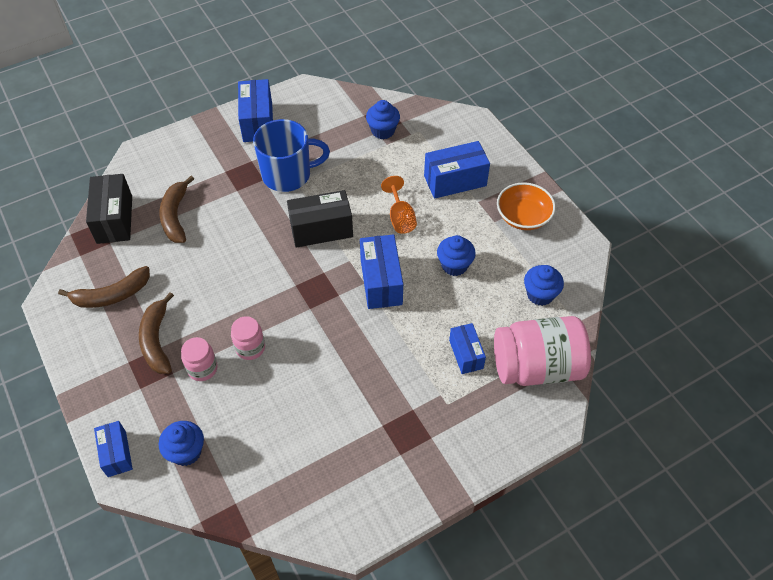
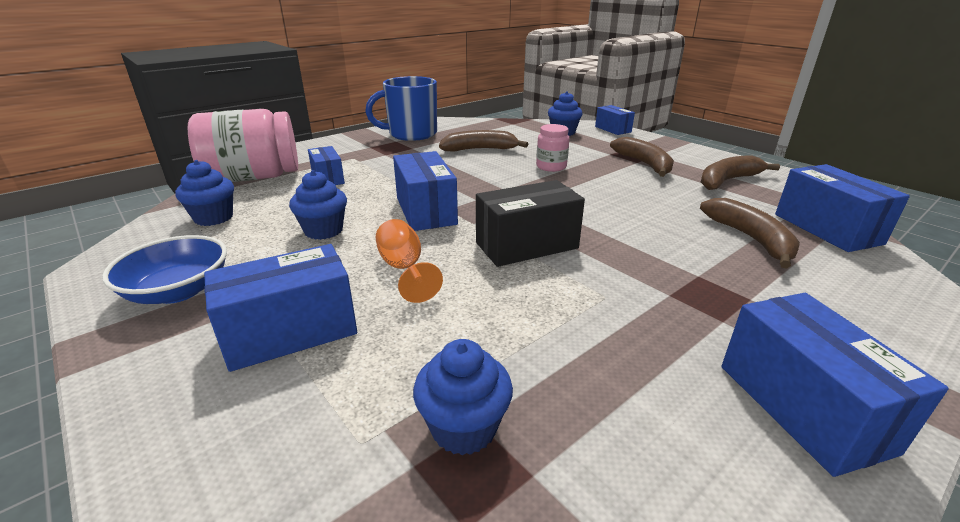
camera: 170 degrees right, 25 degrees down
black box [86,174,132,244] -> blue box [775,164,910,252]
pink jar [181,337,218,381] -> none
blue mug [253,119,330,192] -> blue mug moved to [365,76,437,141]
orange bowl [497,182,556,230] -> blue bowl [102,235,227,304]
none -> brown banana [439,130,528,152]

